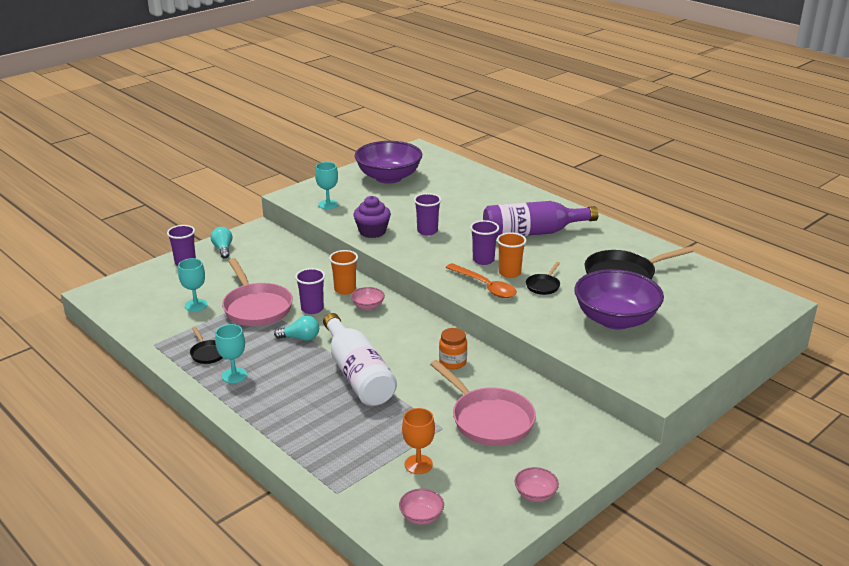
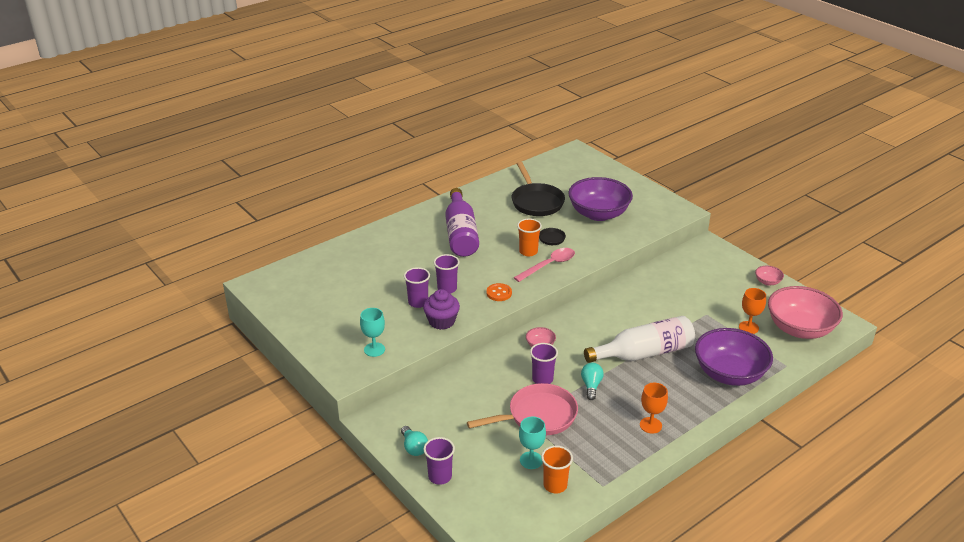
camera: 85 degrees left, 5 degrees up
black pan [190,327,223,364] -> none
turquoise light bulb [211,227,232,258] -> turquoise light bulb turned 105 degrees counterclockwise [401,426,428,456]
turquoise goblet [215,324,247,383] -> orange goblet [640,383,668,434]
orange cup [329,250,358,295] -> orange cup moved to [541,446,573,493]
purple bowl [355,141,422,184] -> purple bowl moved to [695,328,773,386]
pink bowl [399,488,444,525] -> pink bowl [768,286,843,339], size x2.41
pink pan [430,360,536,446] -> none
orange jar [439,328,467,369] -> none
orange spoon [446,263,517,298] -> pink spoon [513,248,575,282]
purple cup [470,220,499,265] -> purple cup moved to [404,267,430,308]
none -> orange button [486,283,512,301]

